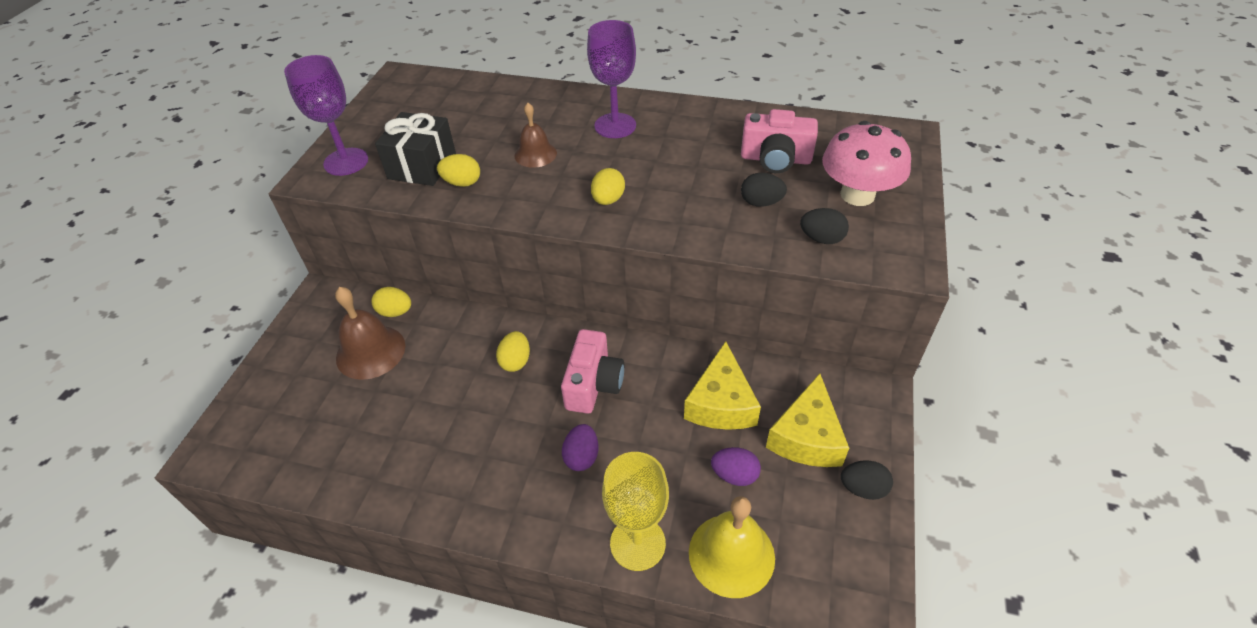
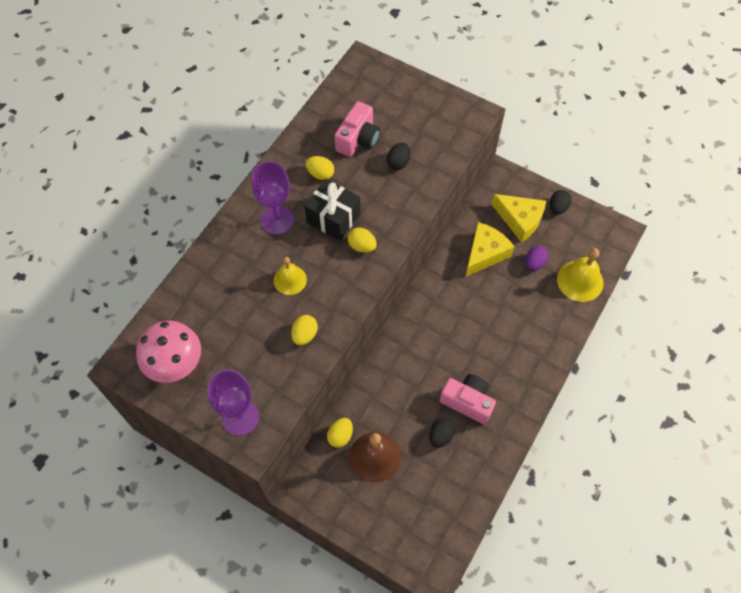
camera: 75 degrees left, 15 degrees up
black gift [375,112,456,186] -> black gift moved to [305,179,360,241]
yellow egg [496,331,530,372] -> yellow egg moved to [306,156,334,180]
brown bell [514,103,557,168] -> yellow bell [274,257,307,295]
pink camera [561,329,624,414] -> pink camera moved to [440,374,496,424]
purple egg [562,424,598,471] -> none
yellow goblet [602,452,669,571] -> none
yellow cheese [684,341,761,430] -> yellow cheese turned 75 degrees counterclockwise [465,222,514,277]
black egg [800,208,849,244] -> black egg moved to [429,419,455,448]
pink mushroom [822,121,911,206] -> pink mushroom moved to [136,321,201,383]

